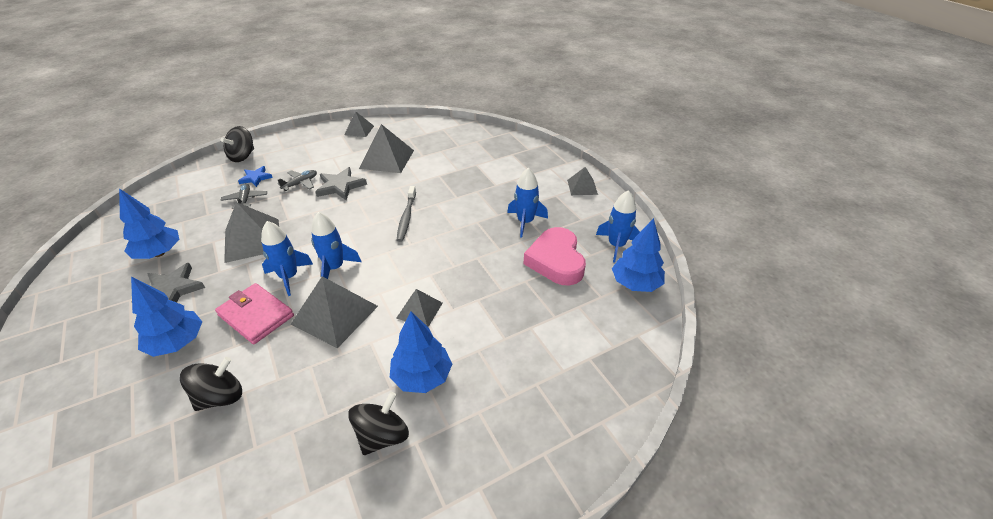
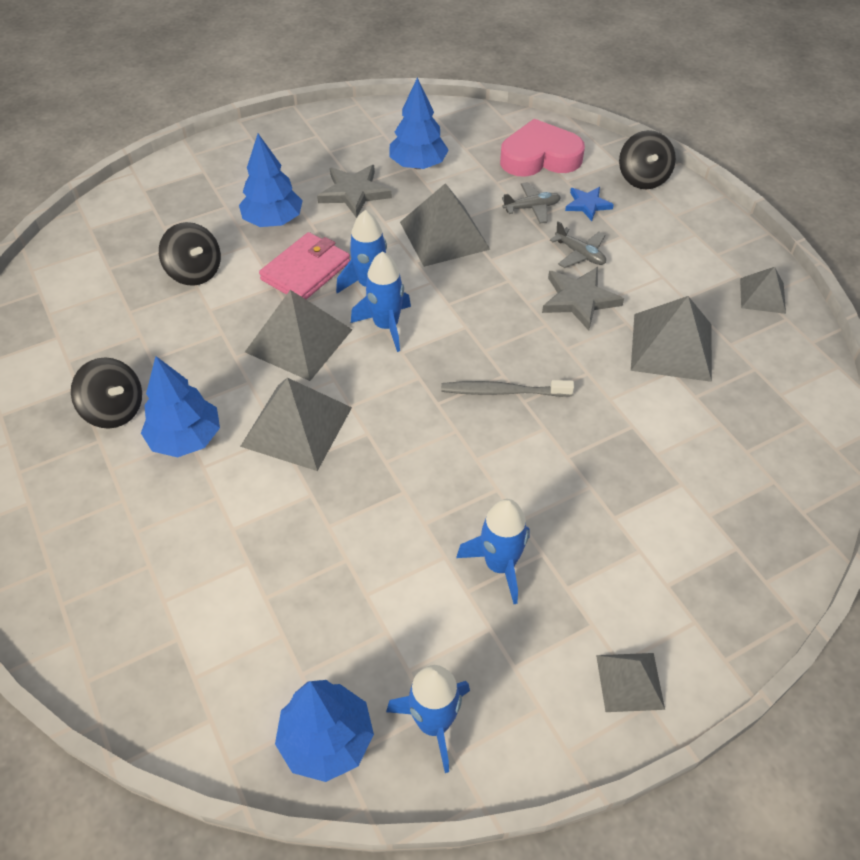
camera: 90 degrees right, 10 degrees up
black spinning top [221,126,254,162] -> black spinning top turned 120 degrees counterclockwise [619,130,676,189]
grey pyramid [396,289,443,327] -> grey pyramid [240,378,352,471], size x1.73
pink heart [524,227,586,286] -> pink heart moved to [500,119,585,177]

